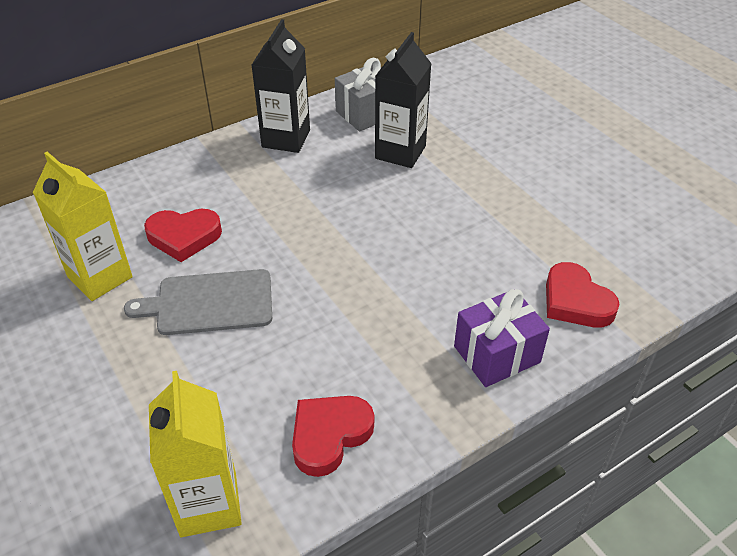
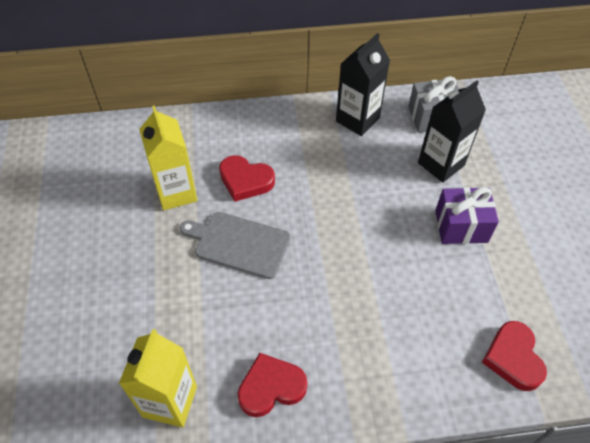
camera: 25 degrees right, 10 degrees up
purple gift [454,289,550,387] -> purple gift moved to [435,187,499,244]

